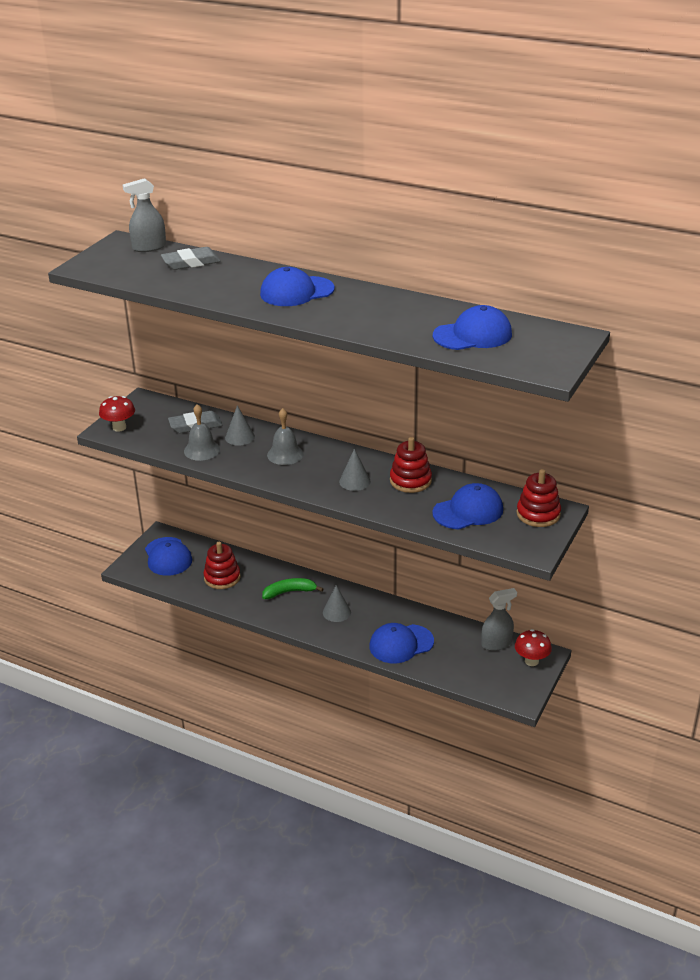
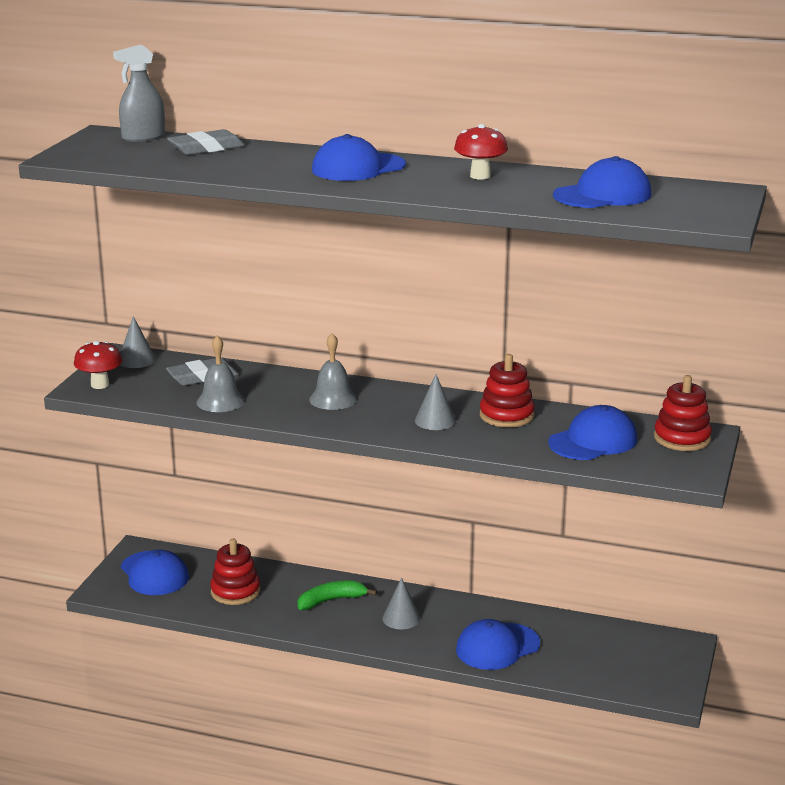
camera: 10 degrees left, 10 degrees down
grey cone [225,405,255,446] -> grey cone moved to [120,316,156,368]
grey spray bottle [481,588,517,651] -> none
red mushroom [515,629,552,666] -> red mushroom moved to [454,124,508,179]

